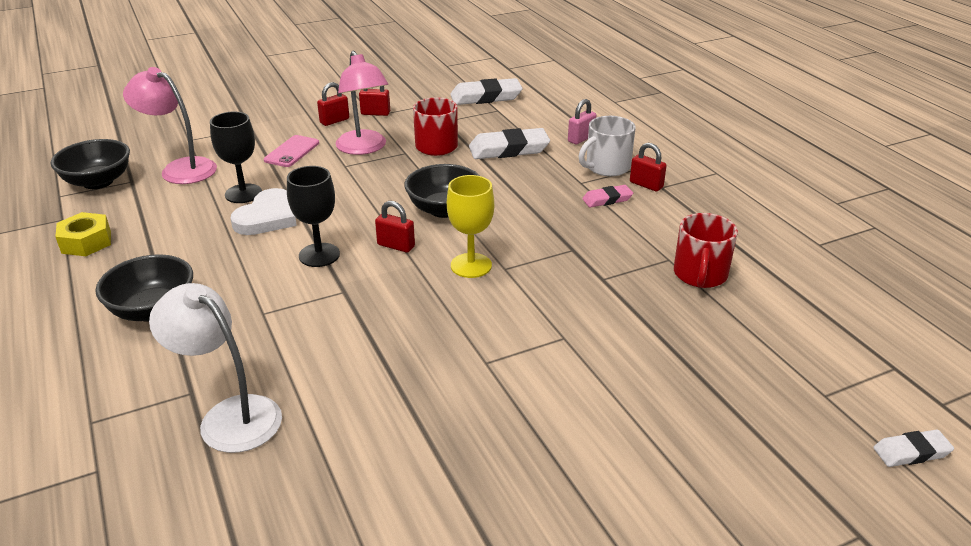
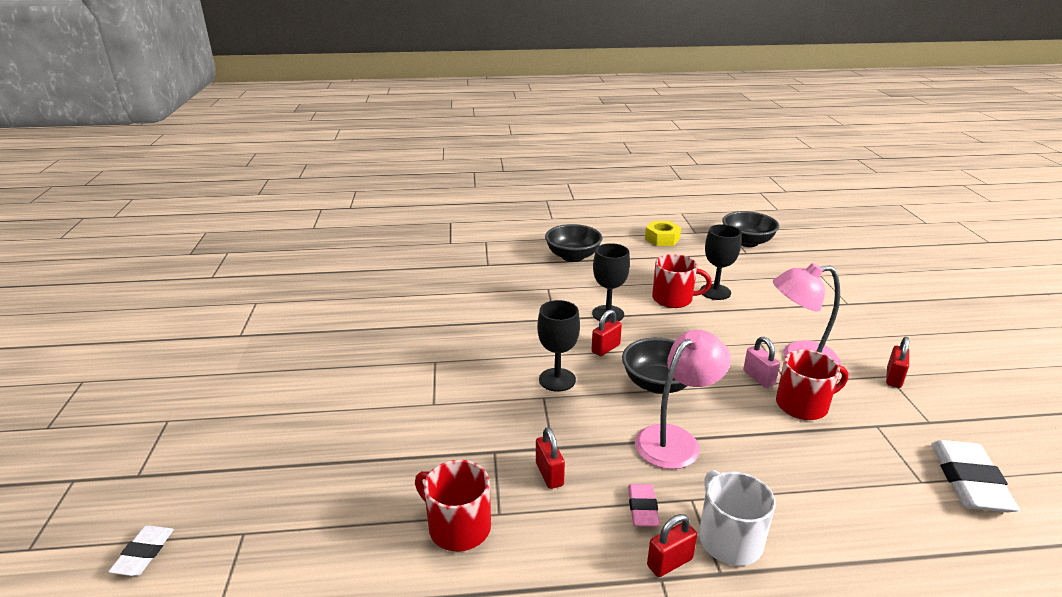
camera: 110 degrees right, 5 degrees down
pink lamp [123,67,217,184] -> pink lamp moved to [635,330,731,469]
white lamp [149,283,282,453] -> none
white heart [230,188,297,235] -> red mug [652,254,712,308]
pink phone [264,135,319,167] -> none
red padlock [317,82,349,126] -> red padlock moved to [536,427,565,489]
yellow goblet [447,175,494,278] -> black goblet [537,300,580,392]
white eraser [469,128,550,159] -> none
pink padlock [568,99,596,145] -> pink padlock moved to [743,337,780,388]

